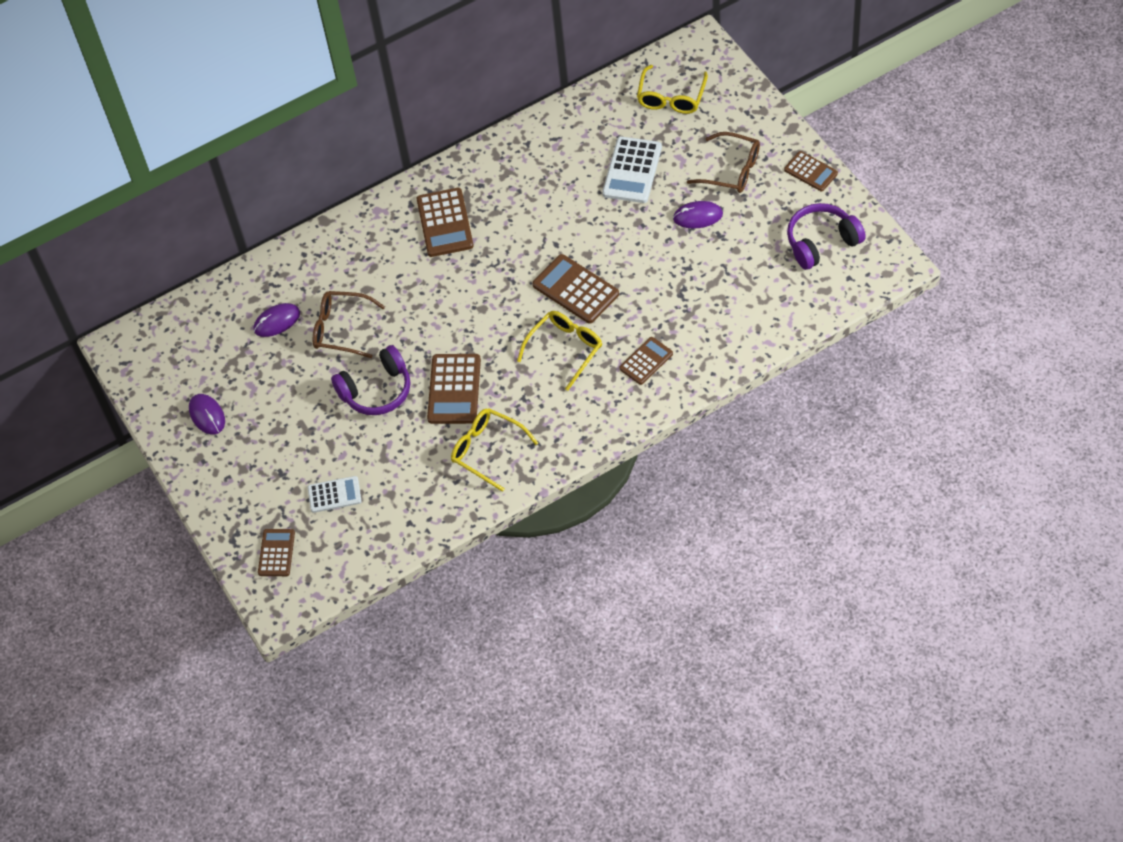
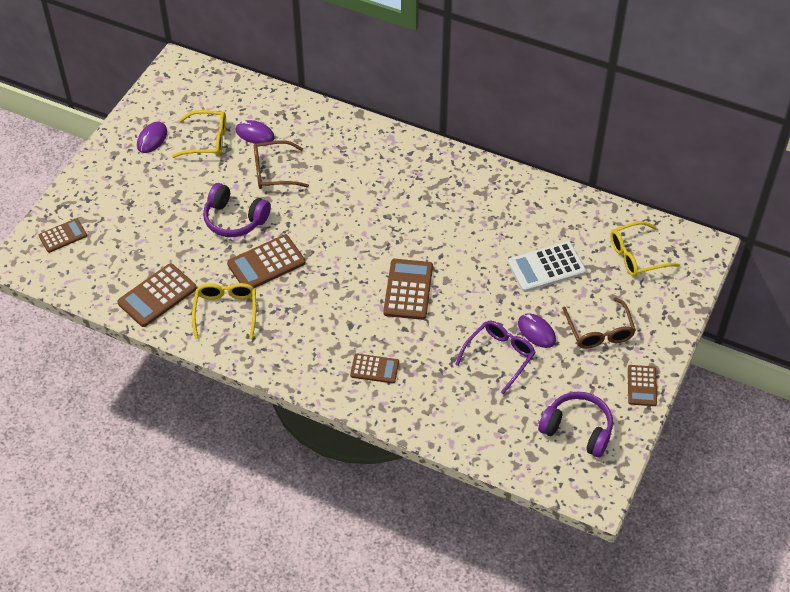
camera: 50 degrees right, 5 degrees down
white calculator [308,476,362,513] -> none
brown glasses [313,291,385,358] -> brown glasses turned 75 degrees counterclockwise [254,140,309,189]
brown calculator [417,188,474,257] -> brown calculator moved to [117,263,197,327]
yellow glasses [517,311,602,391] -> yellow glasses moved to [172,110,226,158]
none -> purple glasses [455,321,536,394]

